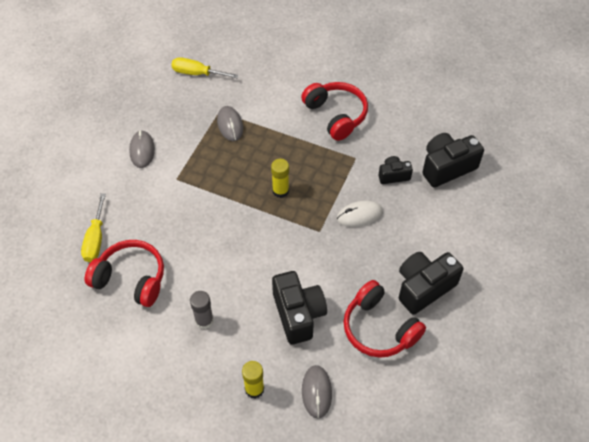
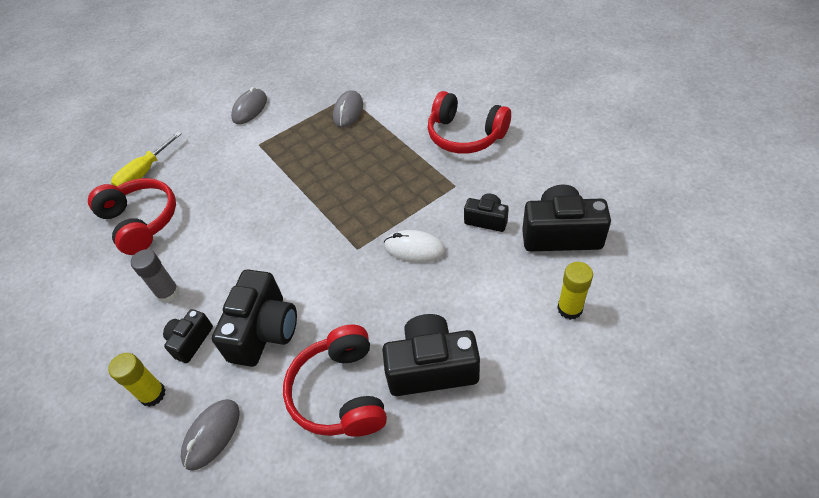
camera: 35 degrees right, 5 degrees down
yellow screwdriver [171,57,238,78] -> none
yellow glue stick [271,159,289,198] -> yellow glue stick moved to [557,262,593,320]
red headphones [301,82,368,141] -> red headphones turned 120 degrees clockwise [428,91,511,154]
none -> black camera [163,309,213,363]

